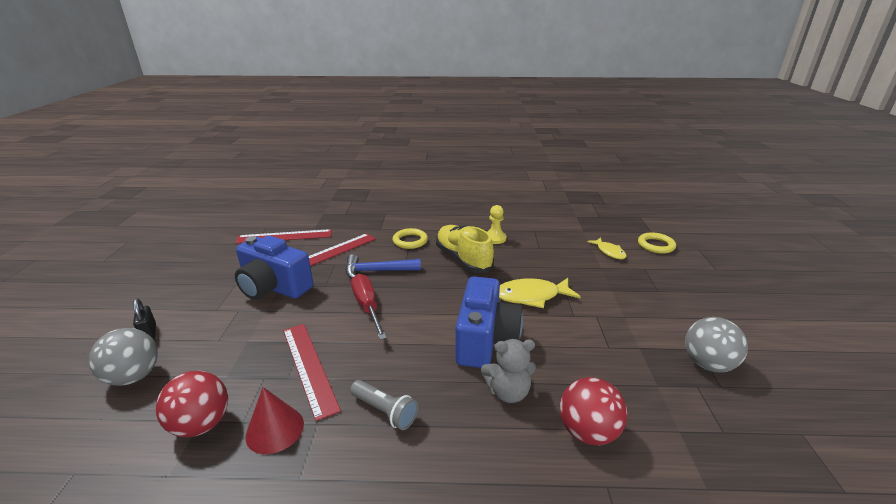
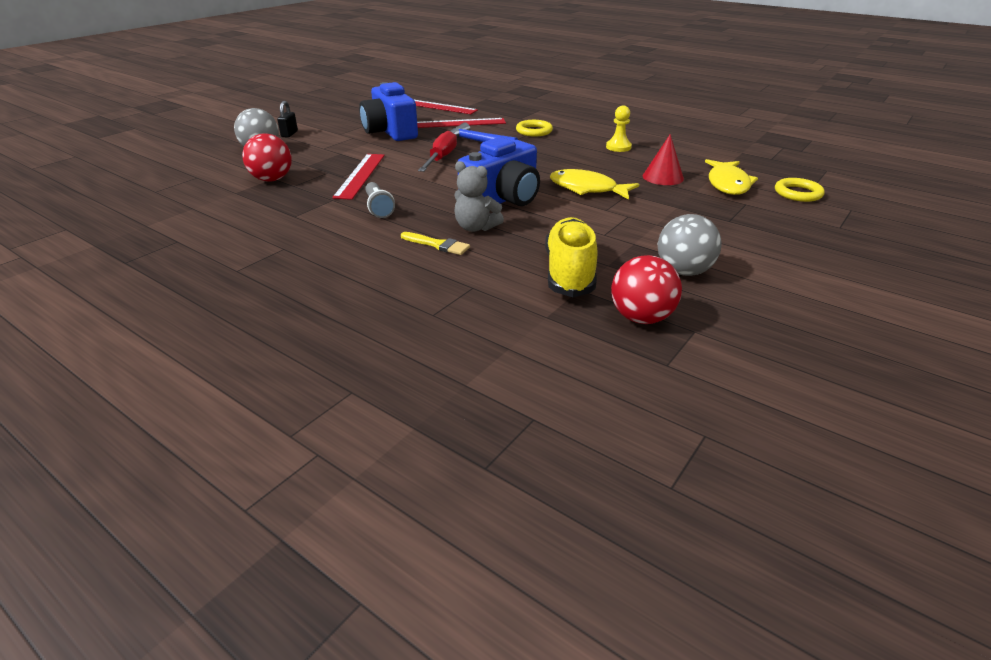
camera: 35 degrees right, 5 degrees up
red cone [245,387,304,454] -> red cone moved to [643,134,684,185]
yellow shoe [436,225,494,273] -> yellow shoe moved to [545,217,597,297]
red ball [560,377,627,445] -> red ball moved to [611,255,682,324]
yellow fish [587,237,627,259] -> yellow fish [705,159,758,195], size x1.64
none -> yellow brush [401,232,470,255]

